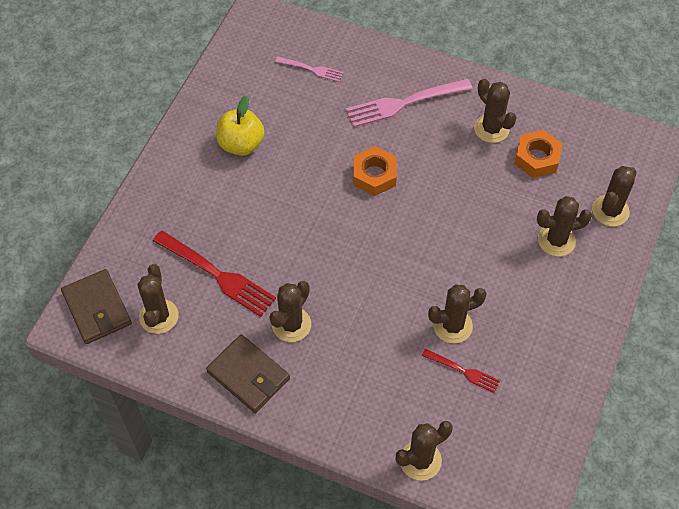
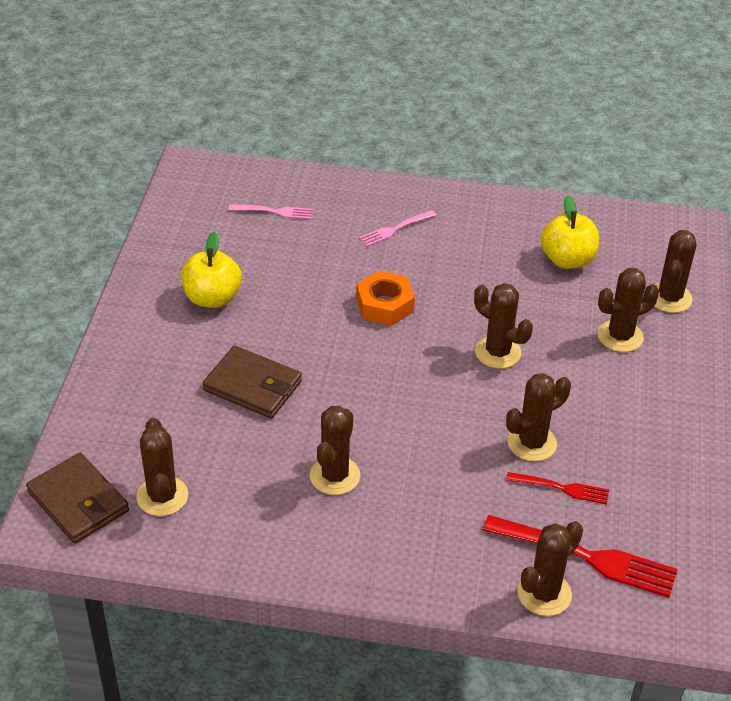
camera: 15 degrees left, 15 degrees down
red fork [153,230,276,317] -> red fork moved to [483,515,678,598]
brown wallet [206,334,290,413] -> brown wallet moved to [203,346,302,418]
pink fork [346,78,473,127] -> pink fork [359,210,436,247], size x0.55
brown cactus [474,78,517,143] -> brown cactus moved to [474,283,533,369]
orange nut [514,130,562,178] -> yellow apple [541,196,599,269]

